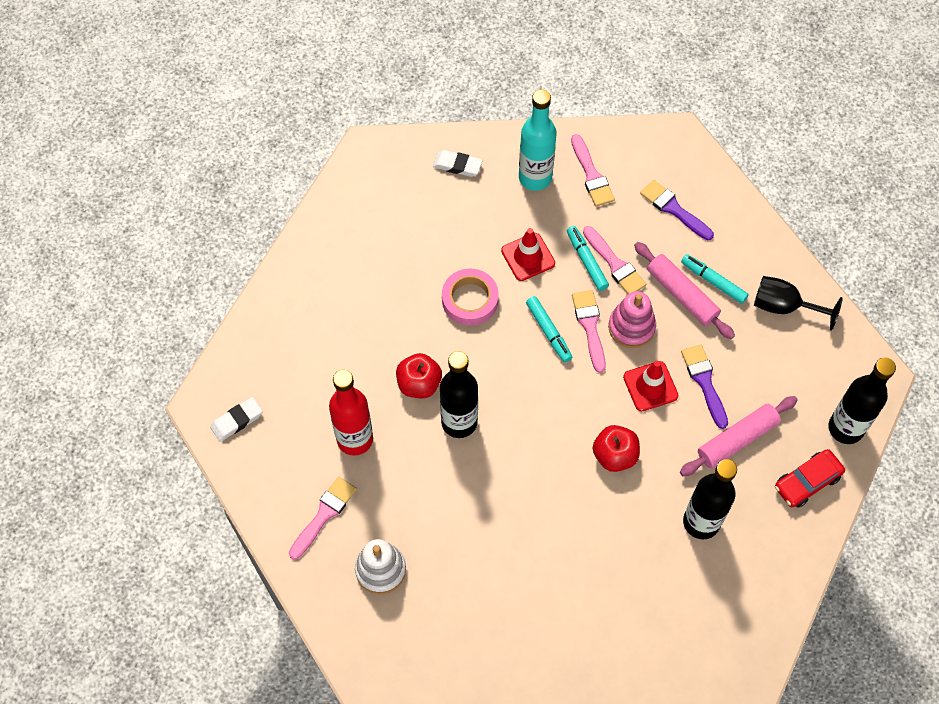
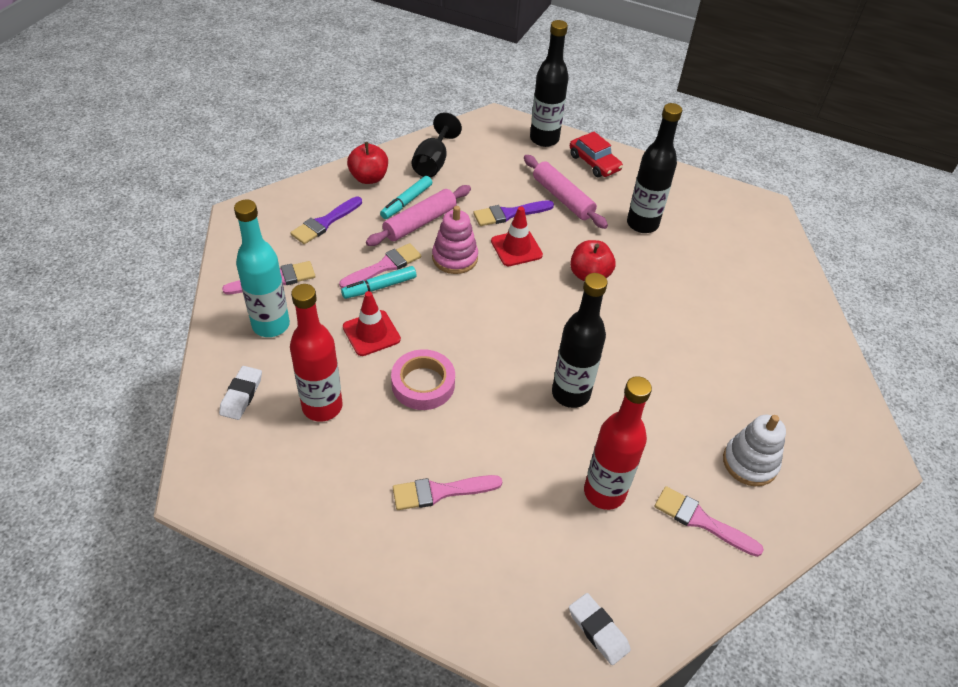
camera: 95 degrees left, 15 degrees down
red apple [396,353,442,398] -> red apple moved to [347,142,388,184]
turquoise marker [526,296,572,362] -> none
pink brush [572,290,606,373] -> pink brush moved to [393,475,502,510]
none -> red bottle [290,284,343,422]

